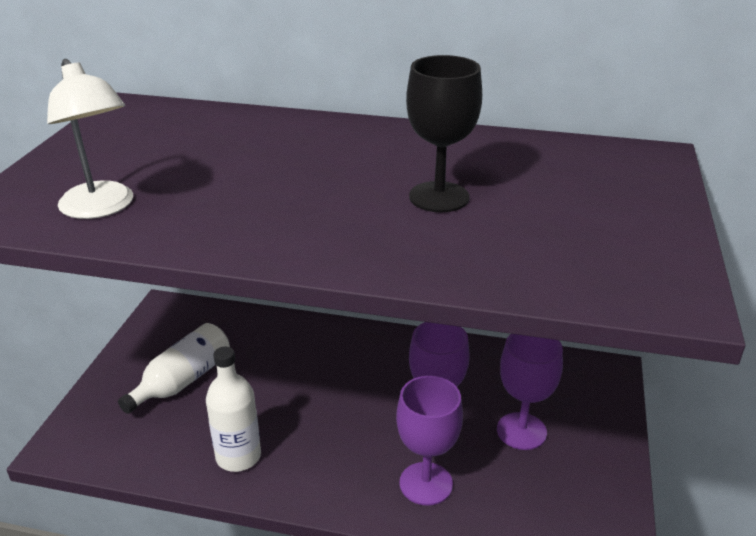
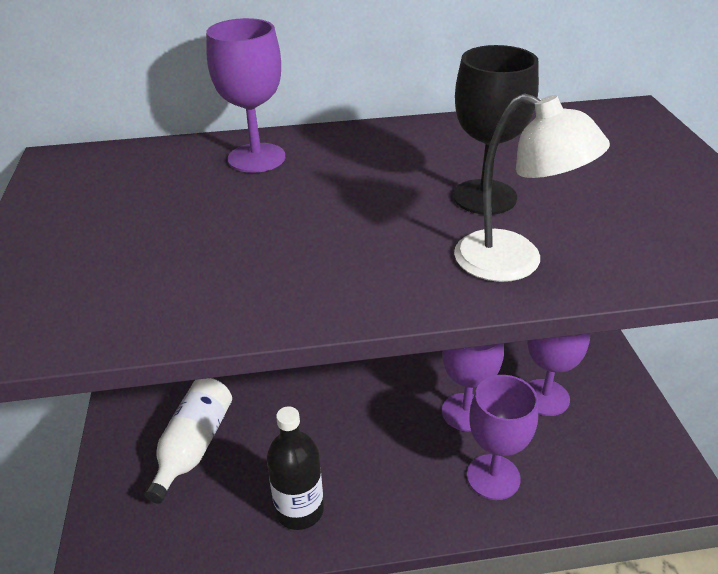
camera: 20 degrees left, 5 degrees up
white lamp [47,59,133,219] -> white lamp moved to [454,93,610,282]
white bottle [206,347,261,472] -> black bottle [267,406,324,530]
none -> purple goblet [206,18,285,173]

